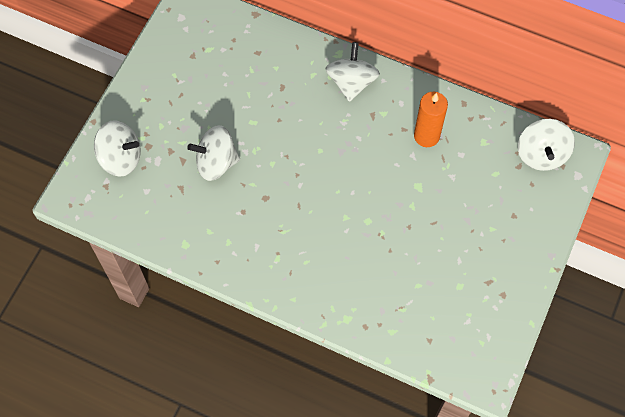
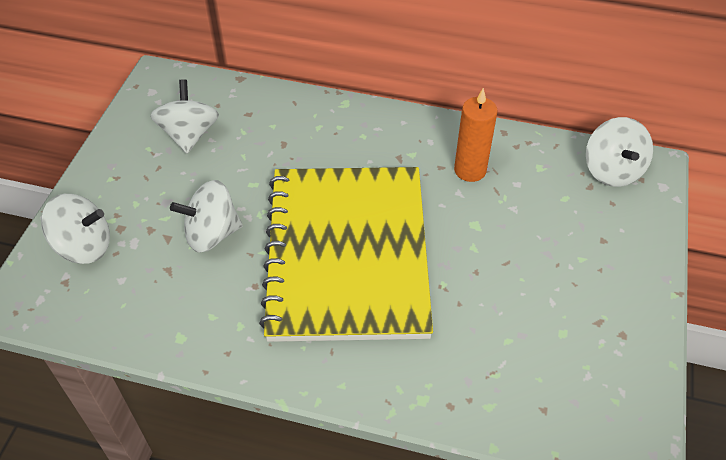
camera: 10 degrees left, 15 degrees down
white spinning top [325,42,380,102] -> white spinning top moved to [150,79,219,154]
none -> yellow notebook [259,167,433,342]

